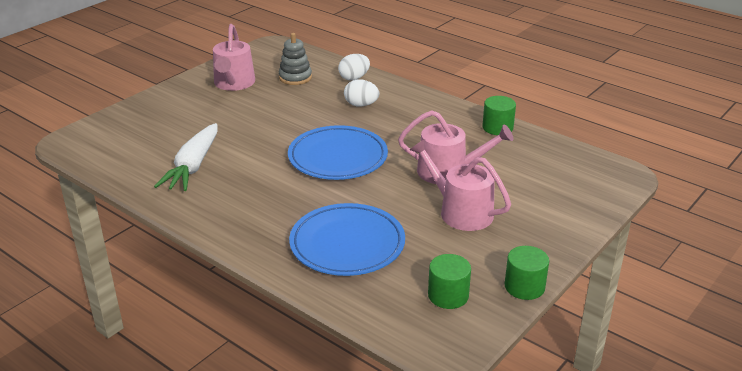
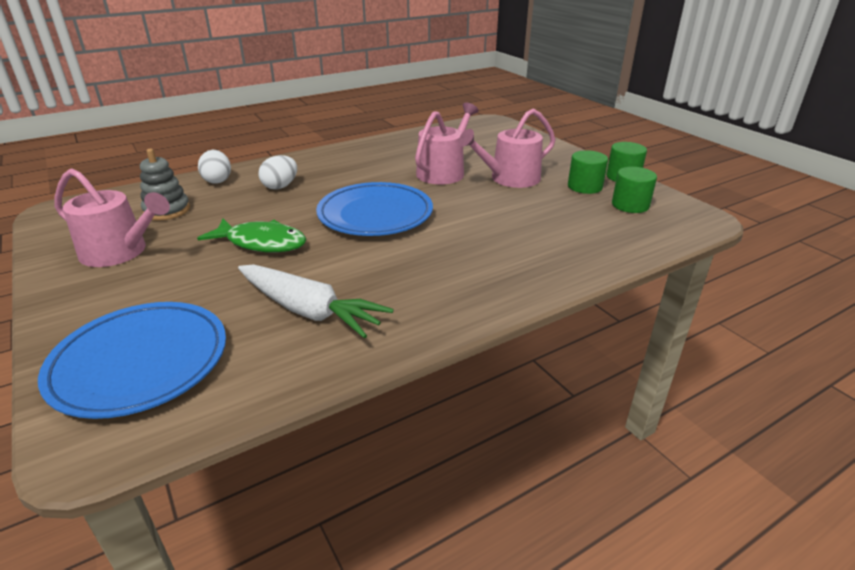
camera: 70 degrees left, 0 degrees up
blue plate [289,203,405,276] -> blue plate moved to [38,302,226,419]
green cylinder [482,96,516,135] -> green cylinder moved to [568,150,608,194]
none -> green fish [197,219,306,253]

